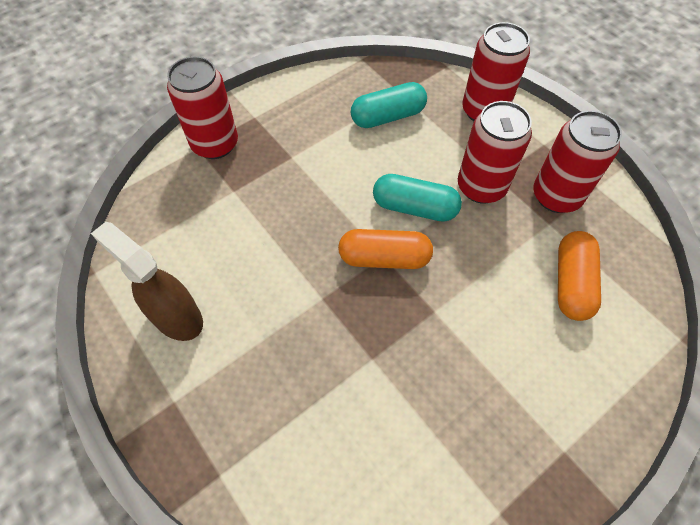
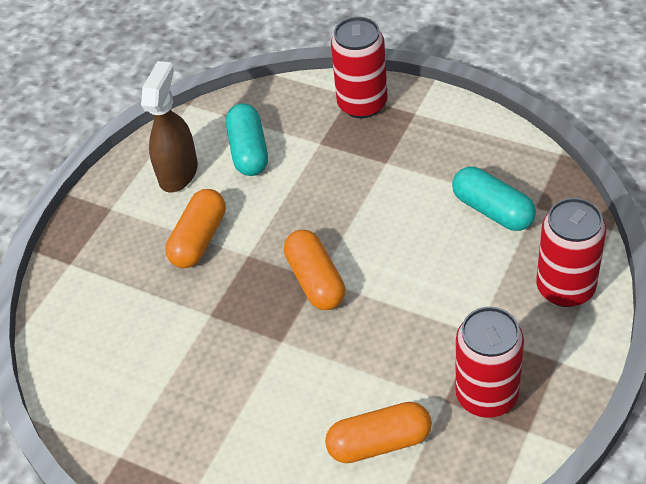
camera: 70 degrees right, 10 degrees down
turquoise capsule [373,174,462,222] -> turquoise capsule moved to [226,103,268,176]
red can [458,101,532,204] -> none
none -> orange capsule [165,189,226,268]

